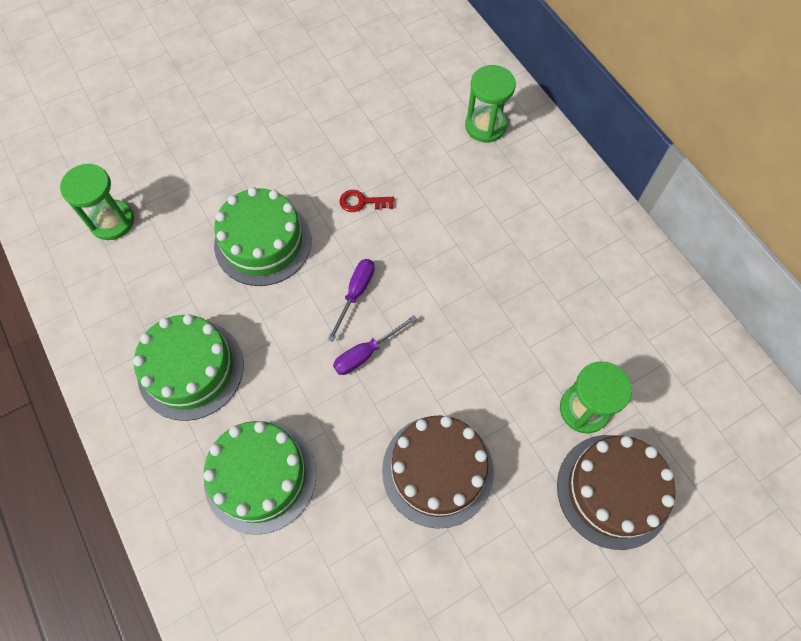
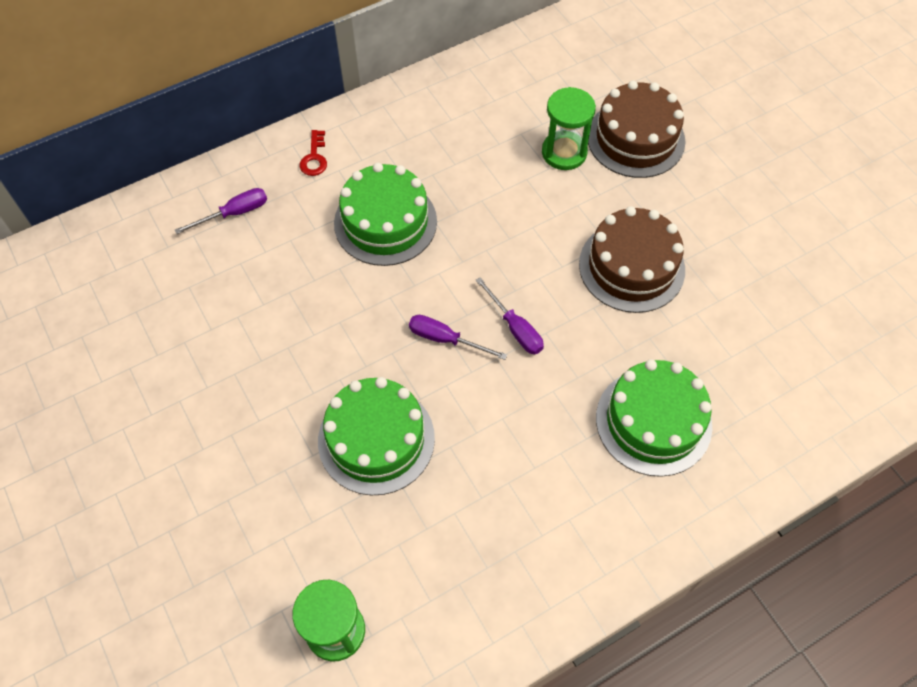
camera: 90 degrees left, 5 degrees down
green cake [133,314,244,421] -> green cake moved to [334,163,437,266]
red key [339,190,395,212] -> red key moved to [300,130,327,176]
green hourglass [465,65,516,143] -> purple screwdriver [175,188,267,234]

